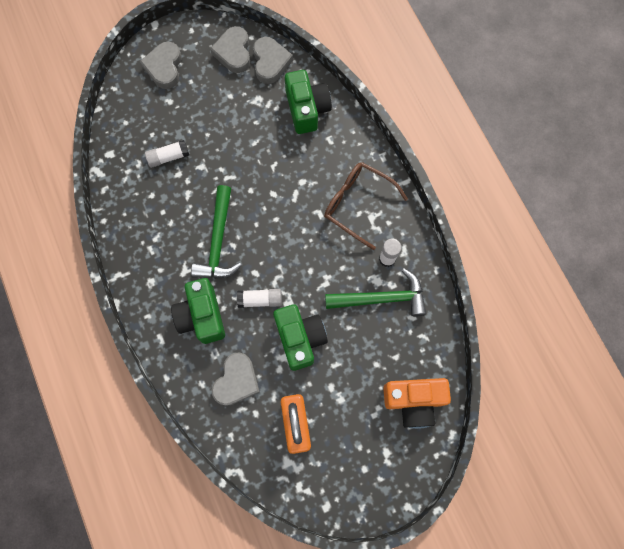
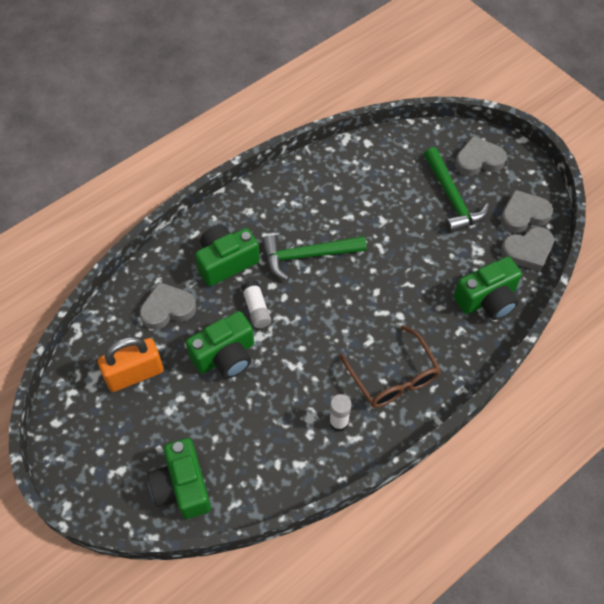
camera: 75 degrees right, 15 degrees down
white glue stick [145,140,189,168] -> none
grey heart [212,352,260,406] -> grey heart turned 150 degrees clockwise [140,282,196,330]
brown glasses [324,162,408,250] -> brown glasses turned 135 degrees clockwise [339,325,441,408]
green hammer [325,268,426,316] -> green hammer moved to [424,147,489,233]
orange camera [383,378,451,429] -> green camera [147,438,211,519]

